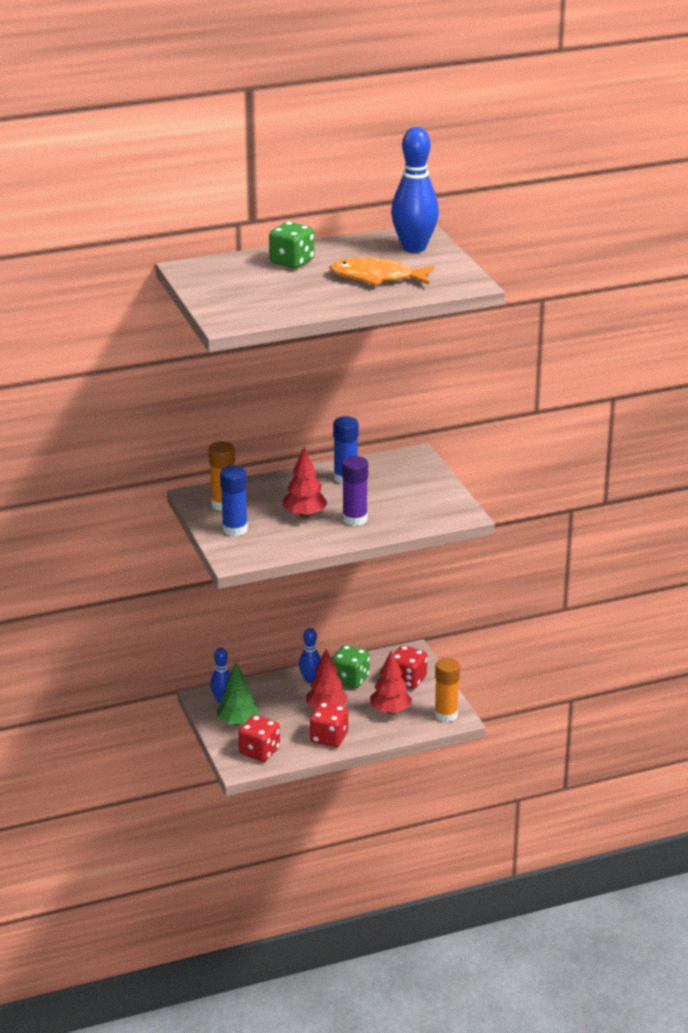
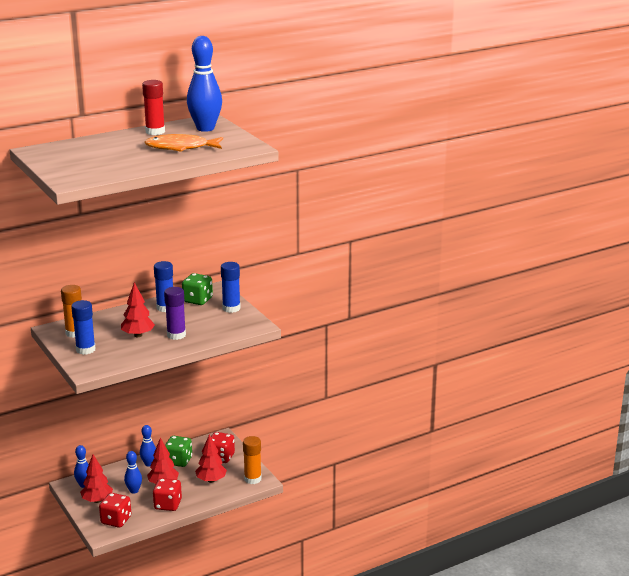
camera: 10 degrees left, 5 degrees down
green tree [217,662,259,726] -> red tree [80,454,113,503]
green dice [269,222,314,269] -> green dice moved to [182,273,213,305]
none -> blue bowling pin [124,451,142,494]
none -> red glue stick [142,80,165,135]
none -> blue glue stick [221,262,241,313]

